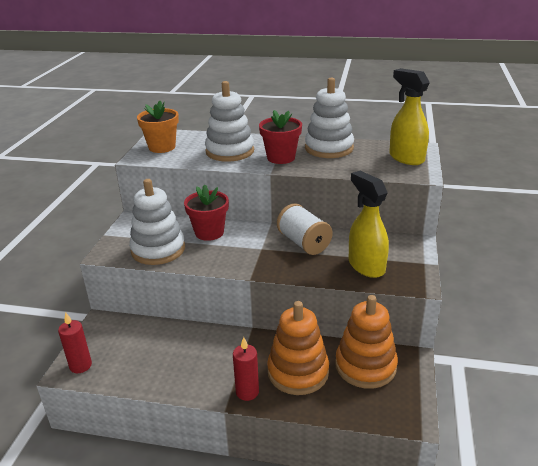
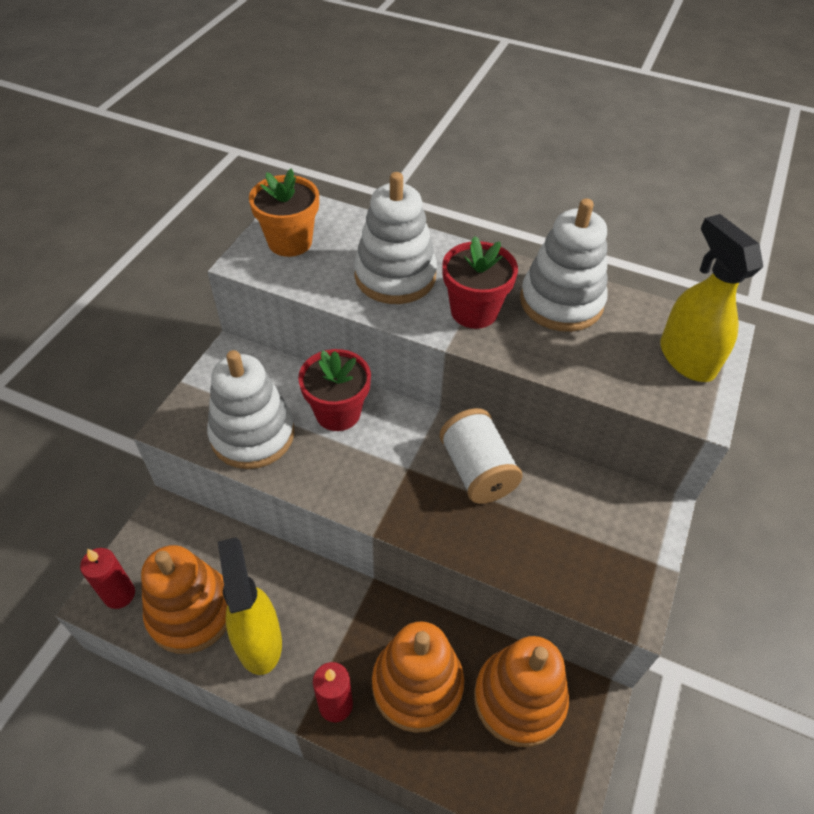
camera: 10 degrees right, 20 degrees up
yellow spray bottle [349,171,389,278] -> yellow spray bottle moved to [218,537,282,675]
none -> orange stacking toy [141,545,227,654]

